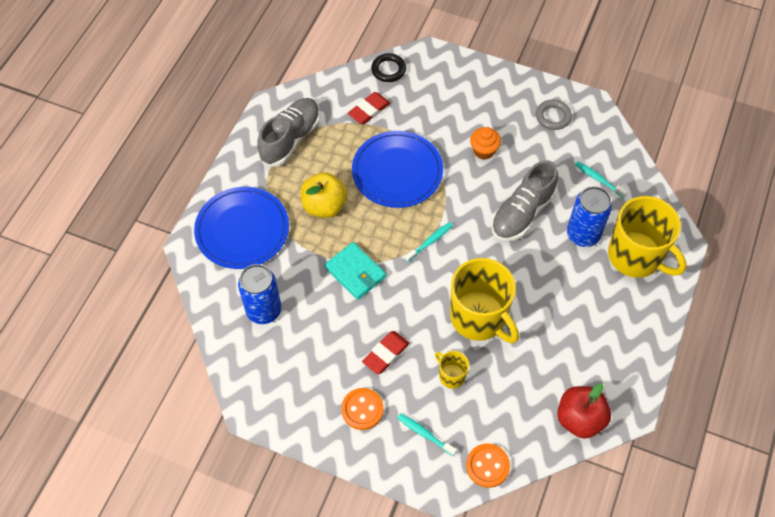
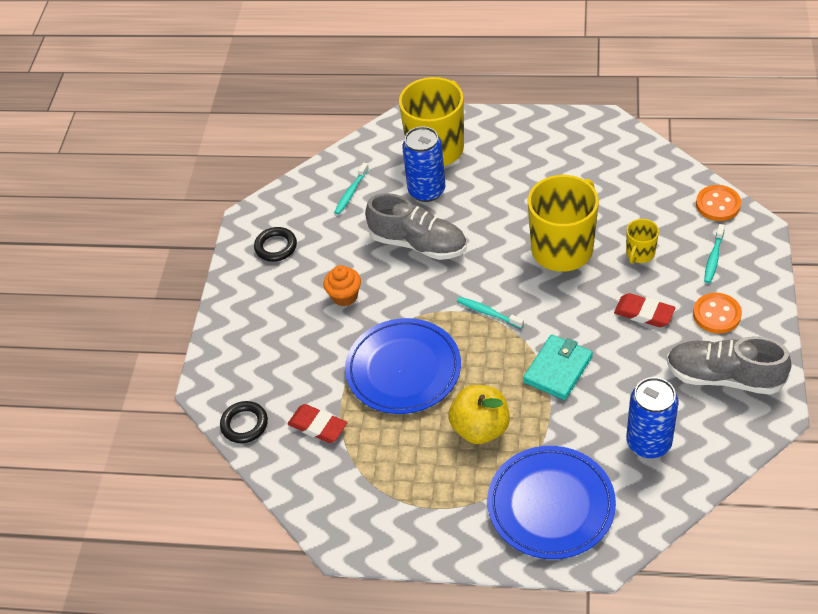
camera: 100 degrees left, 10 degrees down
grey shoe [257,98,320,166] -> grey shoe moved to [667,336,792,395]
grey ring [536,100,572,130] -> black ring [254,227,297,262]
red apple [557,383,611,439] -> none

